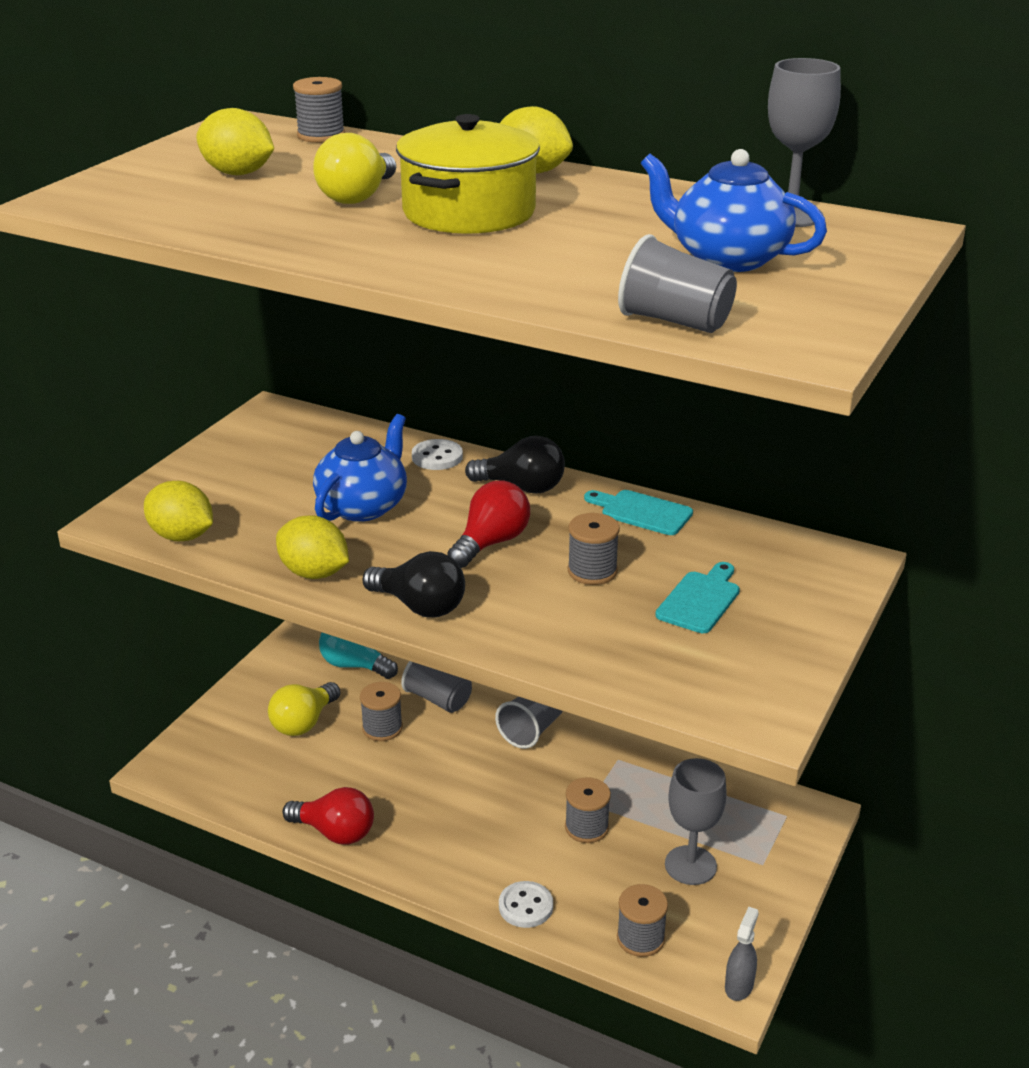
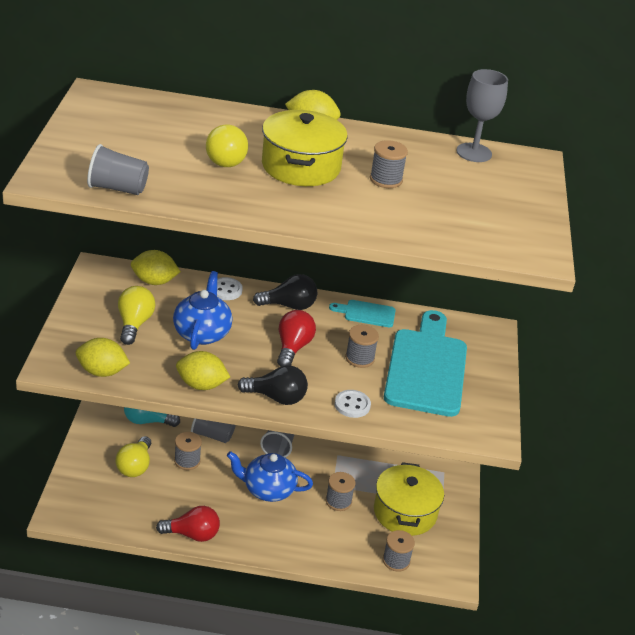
camera: 25 degrees left, 5 degrees up
yellow lemon [196,108,274,175] -> yellow lemon moved to [131,250,181,285]
grey spool [293,77,345,143] -> grey spool moved to [370,140,408,188]
white button [499,881,553,928] -> white button moved to [335,390,371,418]
grey cup [618,234,737,333] -> grey cup moved to [87,144,149,195]
blue teapot [641,149,827,272] -> blue teapot moved to [227,451,313,502]
turquoise cutting board [656,562,740,633] -> turquoise cutting board [384,310,467,417], size x2.24
grey goblet [665,758,727,885] -> yellow pot [374,462,444,536]
grey spray bottle [725,907,759,1001] -> none
none -> yellow light bulb [118,286,155,345]

